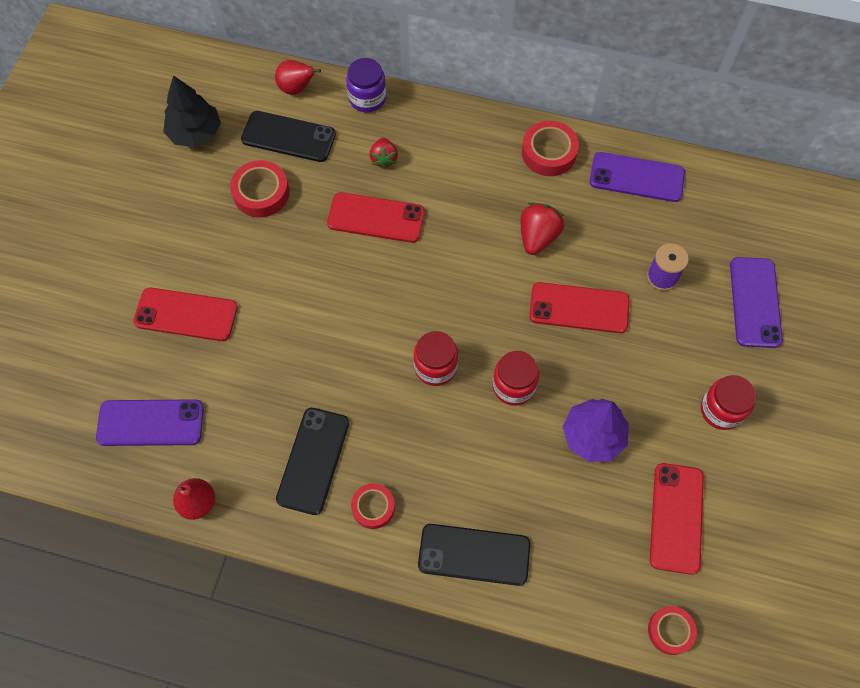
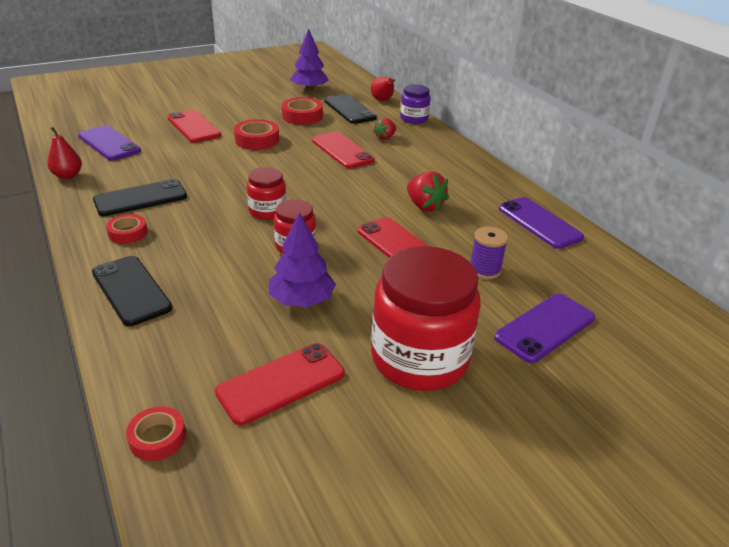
camera: 45 degrees right, 30 degrees down
black tree [163,75,221,147] -> purple tree [290,29,329,91]
red strawberry [521,202,564,255] -> red strawberry turned 75 degrees clockwise [407,171,449,212]
red tape [522,121,579,176] -> red tape moved to [234,119,279,150]
red jar [701,375,756,430] -> red jar [371,246,481,391], size x1.96

